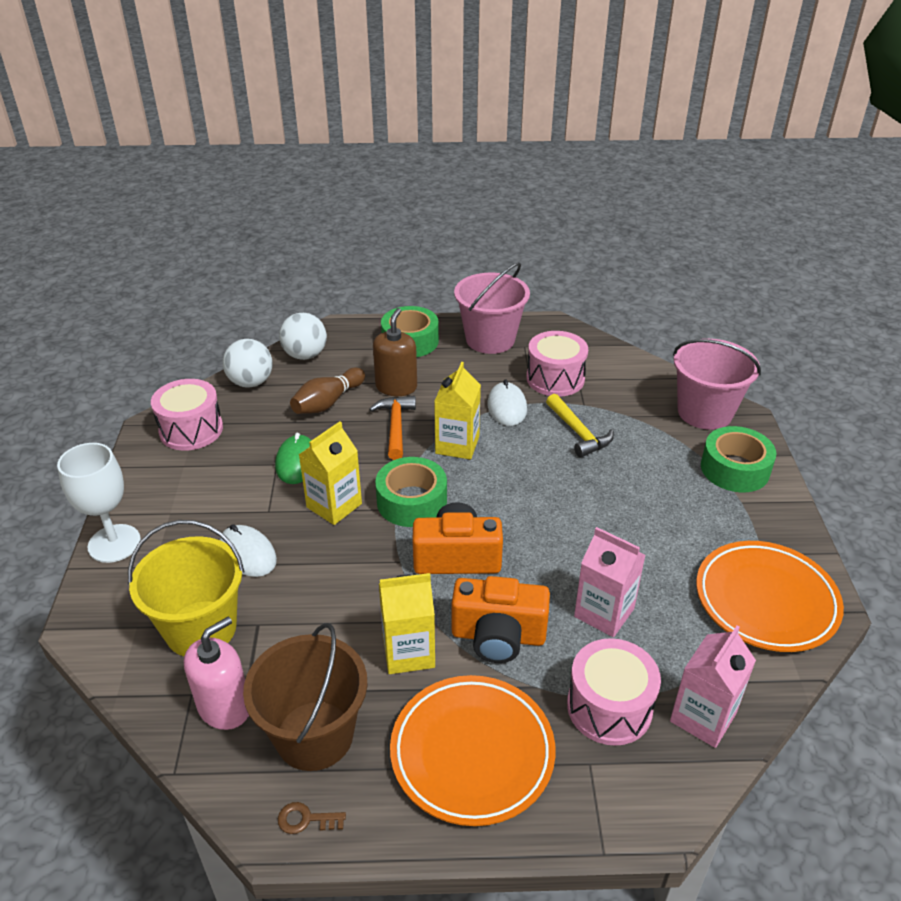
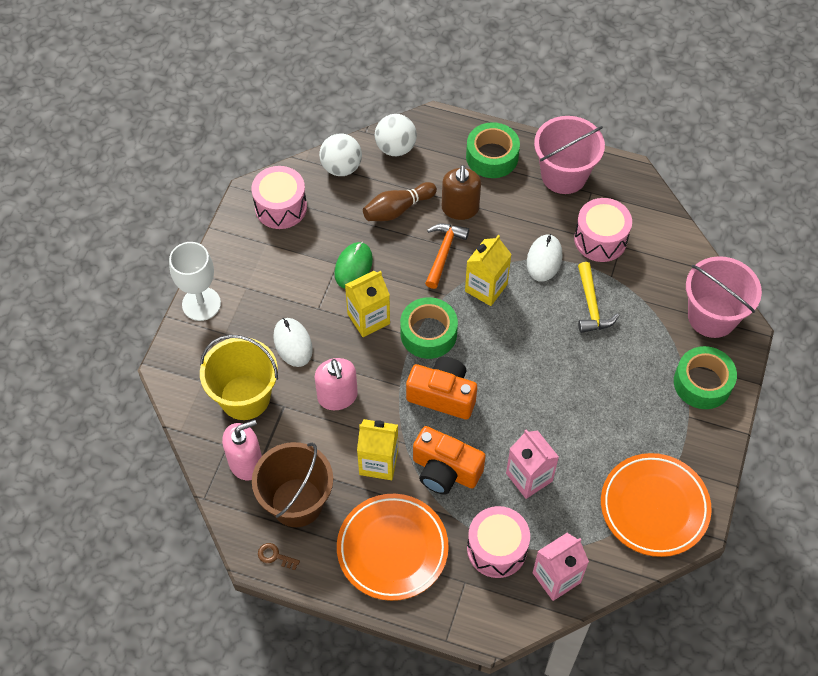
camera: 20 degrees right, 20 degrees up
brown soap dispenser [373,308,417,396] -> brown soap dispenser turned 150 degrees clockwise [442,165,481,220]
none -> pink soap dispenser [315,358,358,410]

